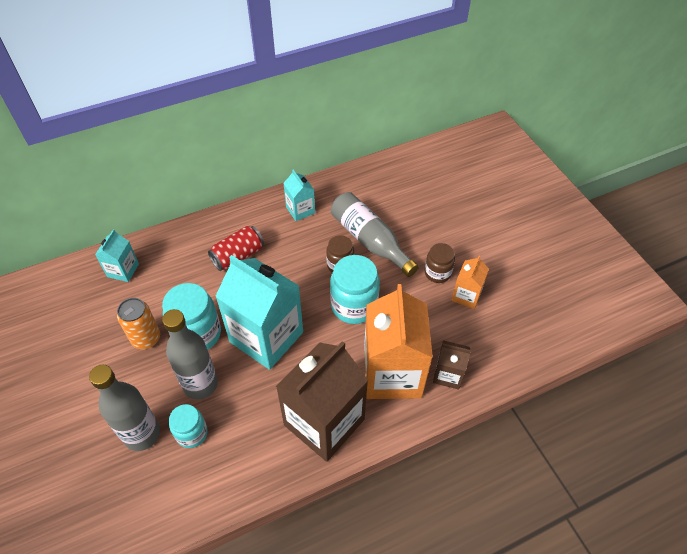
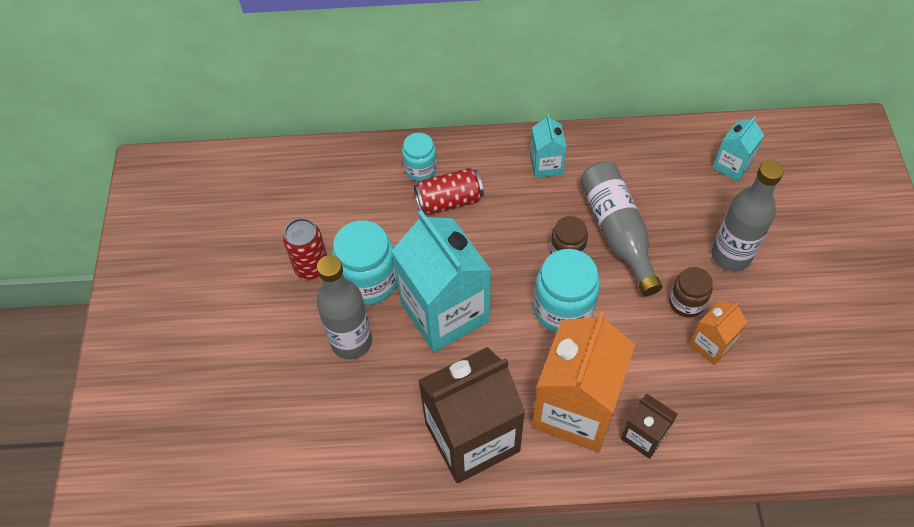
camera: 25 degrees right, 5 degrees up
grey bottle [89,364,160,451] -> grey bottle moved to [712,160,784,271]
turquoise carton [95,229,139,282] -> turquoise carton moved to [713,116,764,181]
orange can [117,298,160,349] -> red can [283,218,327,280]
turquoise jar [169,404,208,448] -> turquoise jar moved to [402,133,437,181]

